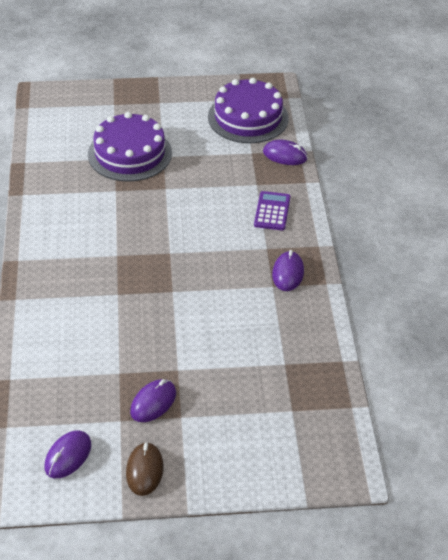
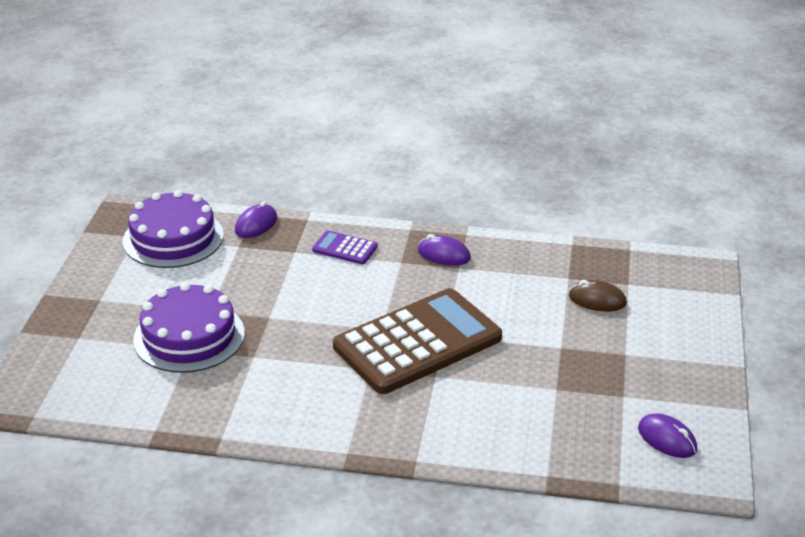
camera: 75 degrees left, 10 degrees down
brown mouse [126,442,163,496] -> brown mouse moved to [569,280,627,311]
purple mouse [130,379,176,422] -> none
none -> brown calculator [333,288,502,394]

